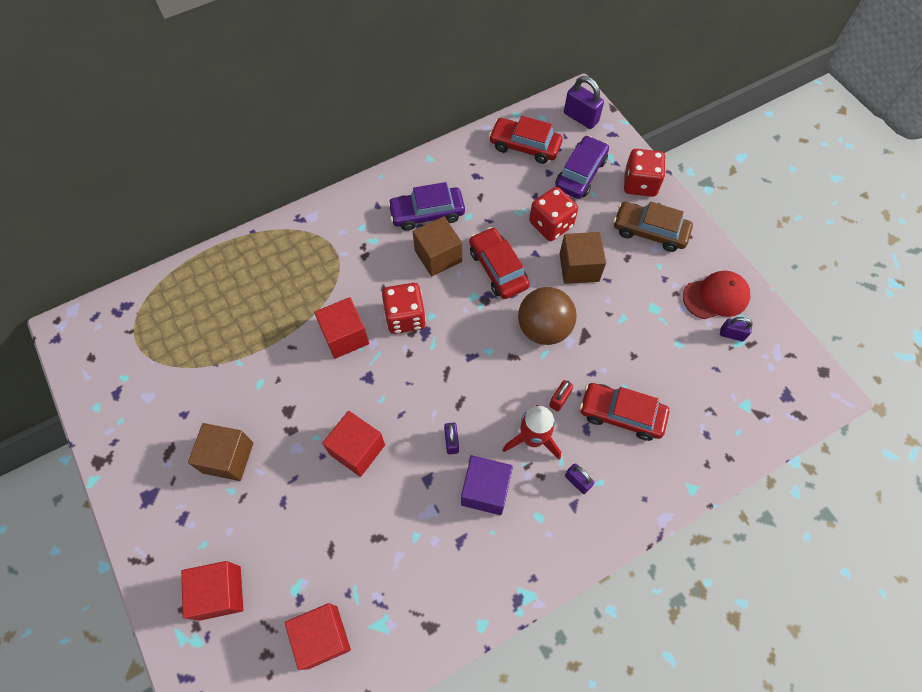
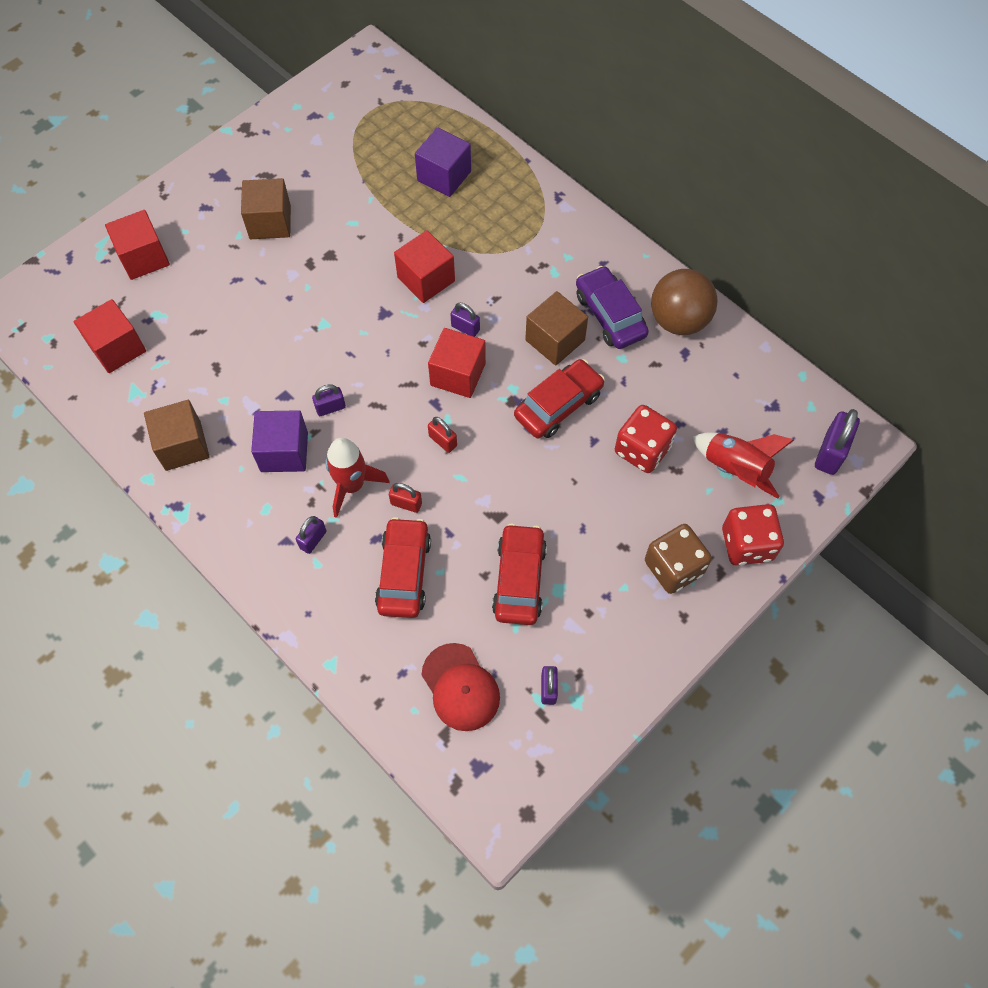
camera: 75 degrees right, 0 degrees up
red cube [322,411,385,477] -> red cube moved to [428,328,486,398]
red dice [382,283,426,334] -> purple padlock [450,303,480,337]
red car [489,116,563,164] -> red car moved to [492,524,547,625]
brown ball [518,287,577,345] -> brown ball moved to [651,269,718,335]
purple car [555,135,609,199] -> red rocket [693,432,794,499]
brown cube [560,232,606,284] -> brown cube moved to [144,400,210,471]
brown car [613,202,693,252] -> brown dice [645,524,712,594]
red cap [683,271,750,319] -> red cap moved to [421,643,500,731]
none -> purple cube [415,127,471,197]
none -> red padlock [428,417,457,453]

